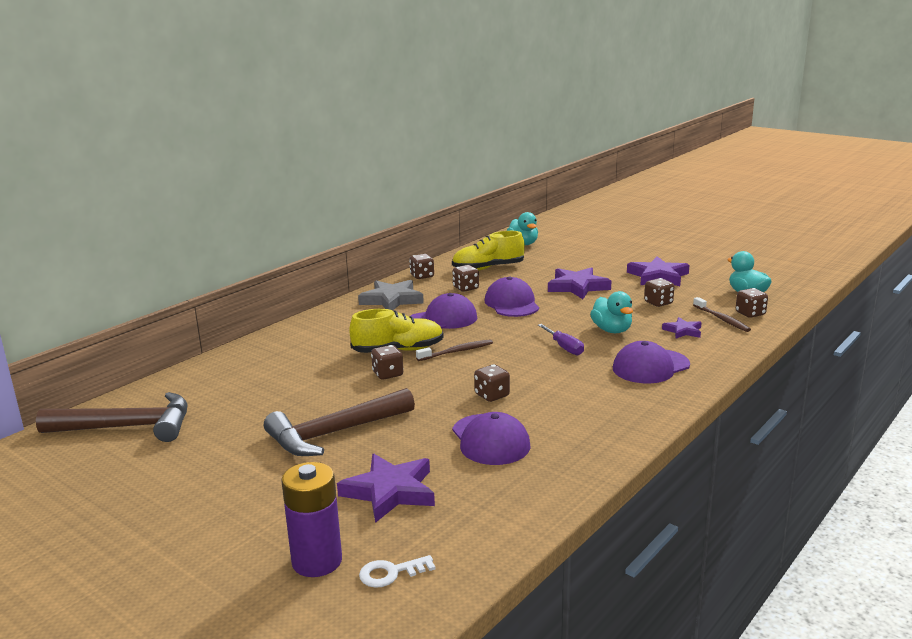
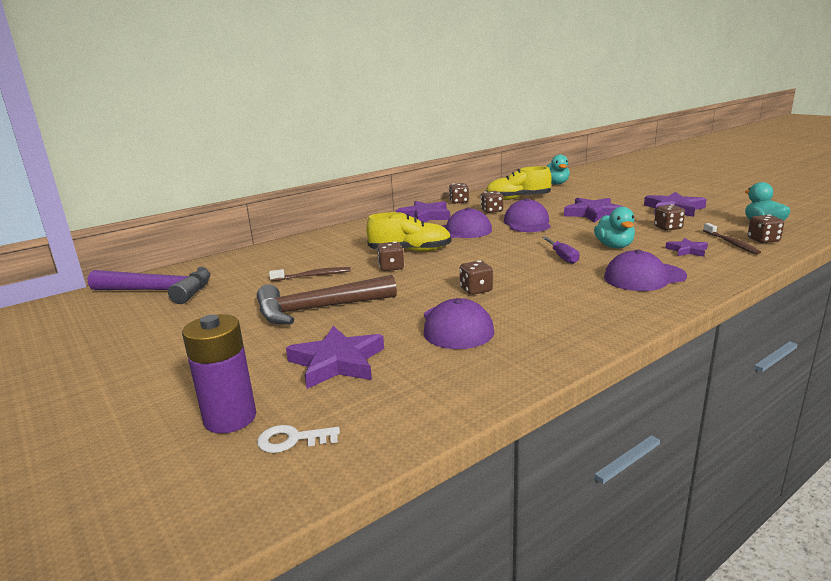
camera: 15 degrees right, 0 degrees up
brown hammer [36,392,187,442] -> purple hammer [88,267,211,304]
grey star [358,280,424,311] -> purple star [396,201,450,222]
brown toothbrush [416,339,493,361] -> brown toothbrush moved to [269,267,351,281]

